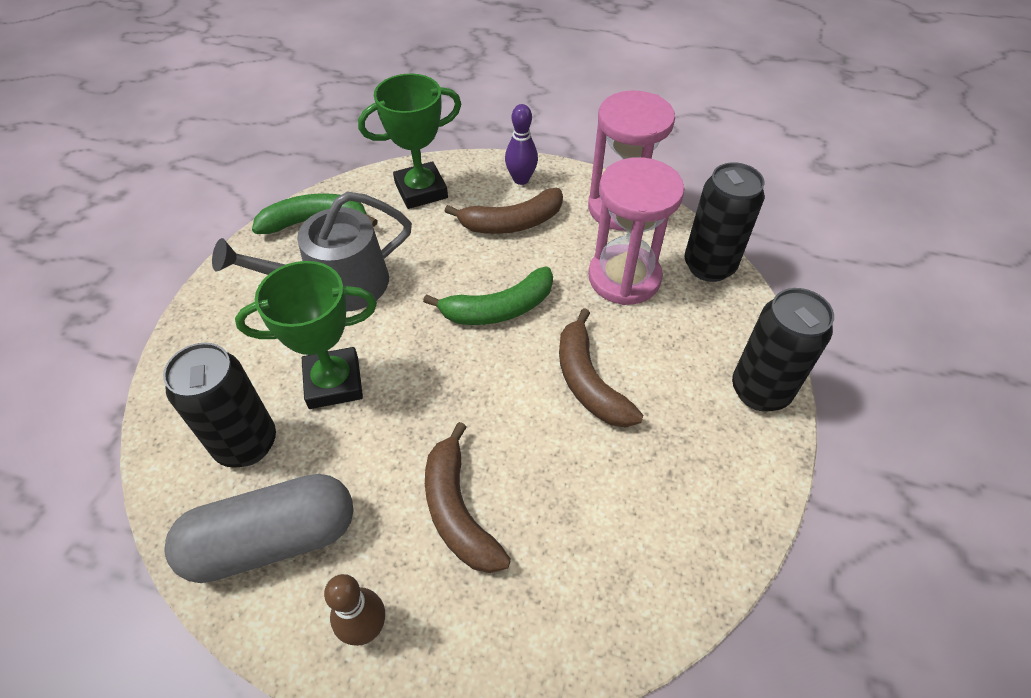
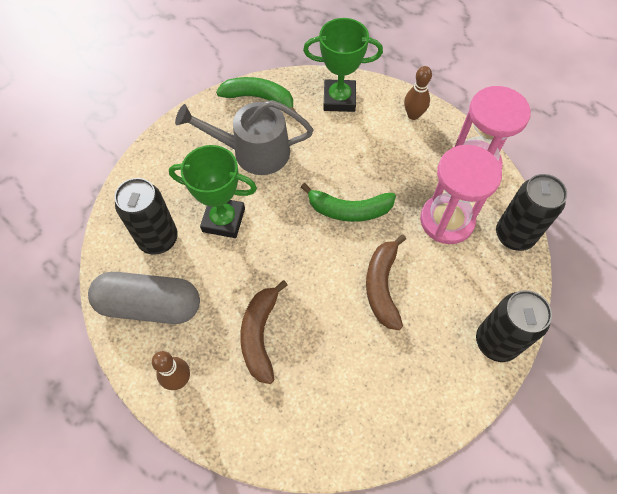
camera: 25 degrees right, 10 degrees up
brown banana [444,188,563,234] -> none
purple bowling pin [505,104,538,185] -> brown bowling pin [404,66,432,120]

